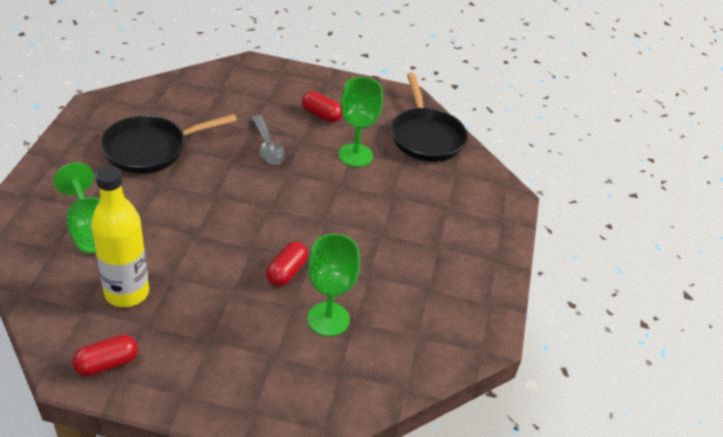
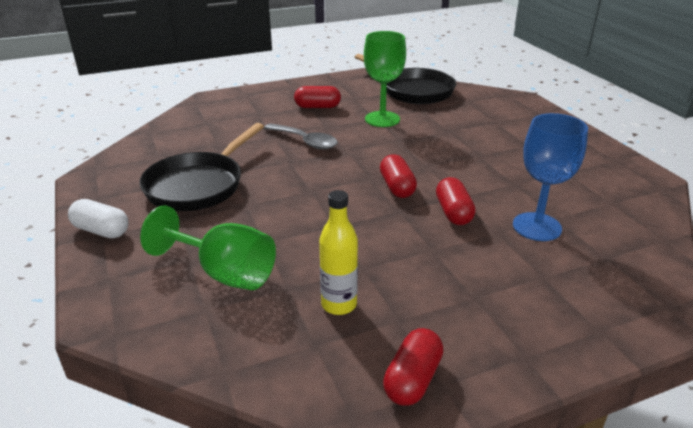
camera: 30 degrees left, 10 degrees down
yellow bottle [91,165,149,307] -> yellow bottle [319,190,358,315], size x0.61
green goblet [307,234,360,336] -> blue goblet [513,113,588,241]
none -> white capsule [68,199,129,238]
none -> red capsule [380,154,417,198]

